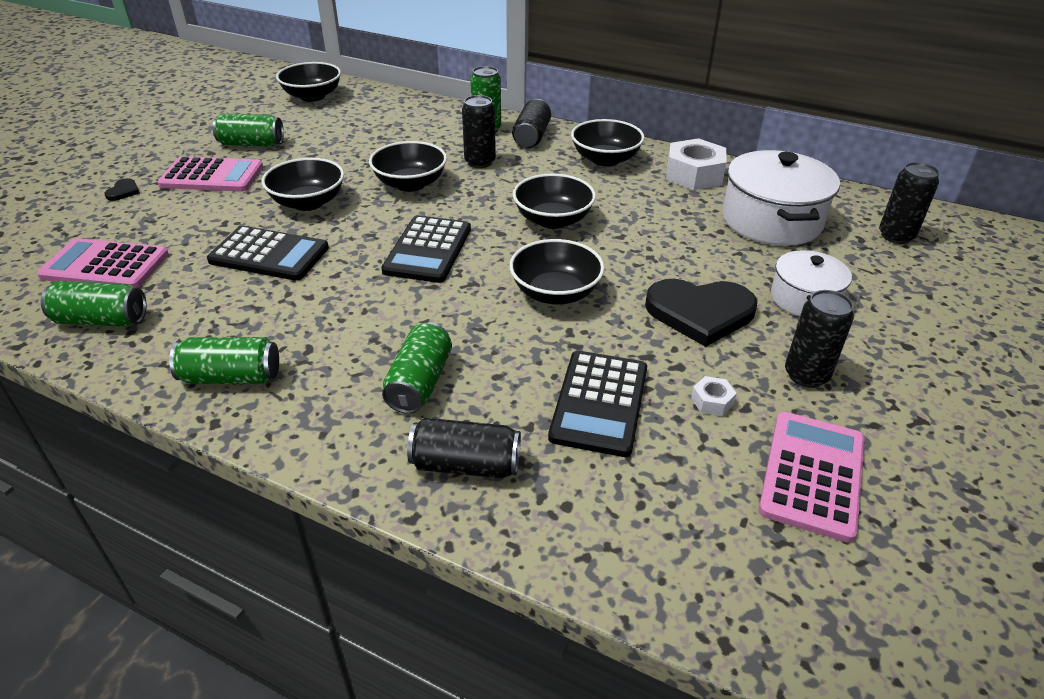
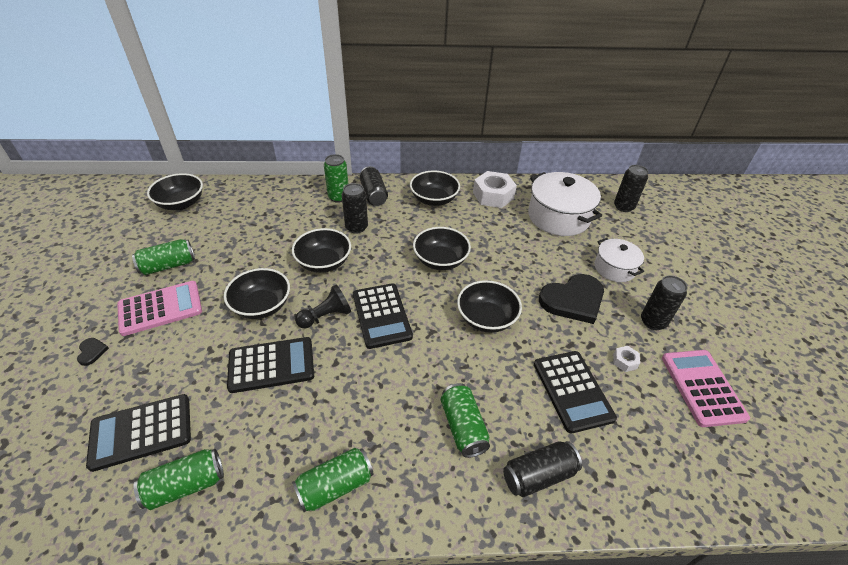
camera: 30 degrees left, 5 degrees up
pink calculator [37,238,169,288] -> black calculator [86,394,191,472]
none -> black pawn [295,285,351,329]

